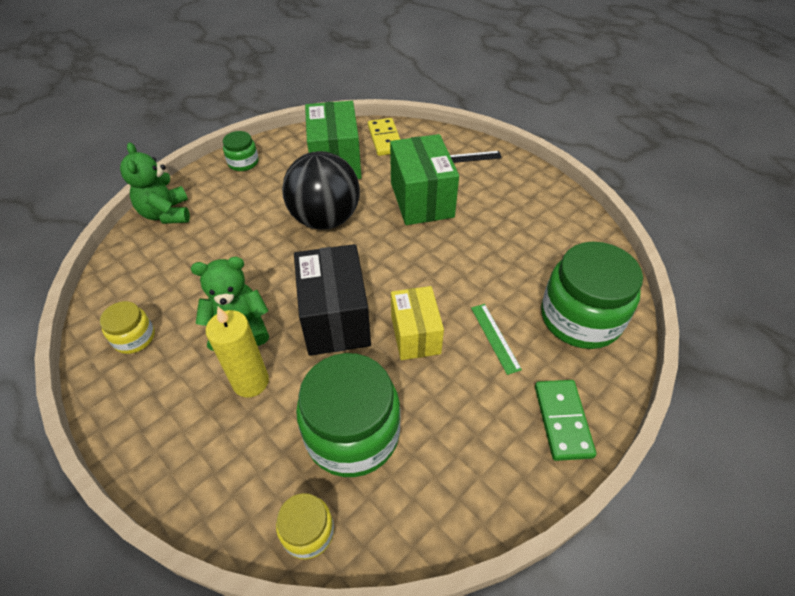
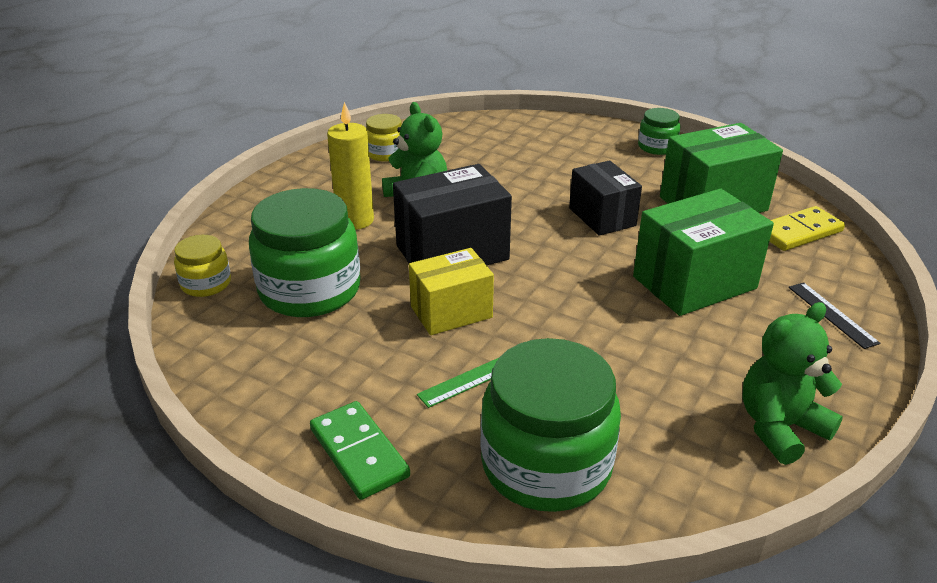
camera: 75 degrees right, 15 degrees down
green teddy bear [120,142,190,224] -> green teddy bear moved to [743,302,843,465]
black ball [282,151,360,230] -> black box [569,160,642,236]
green domino [535,380,596,461] -> green domino turned 75 degrees clockwise [310,401,410,500]

